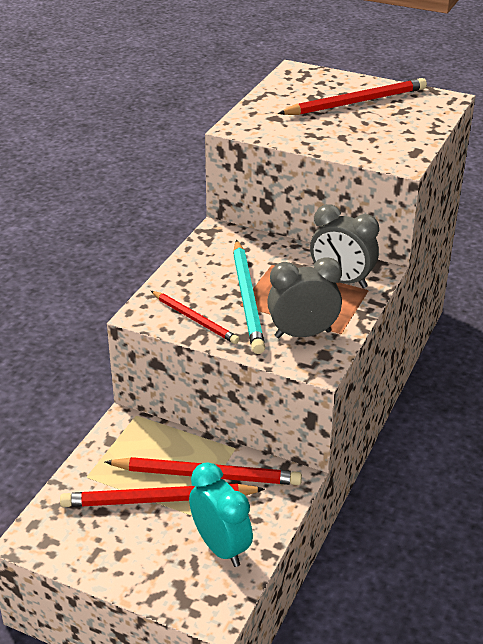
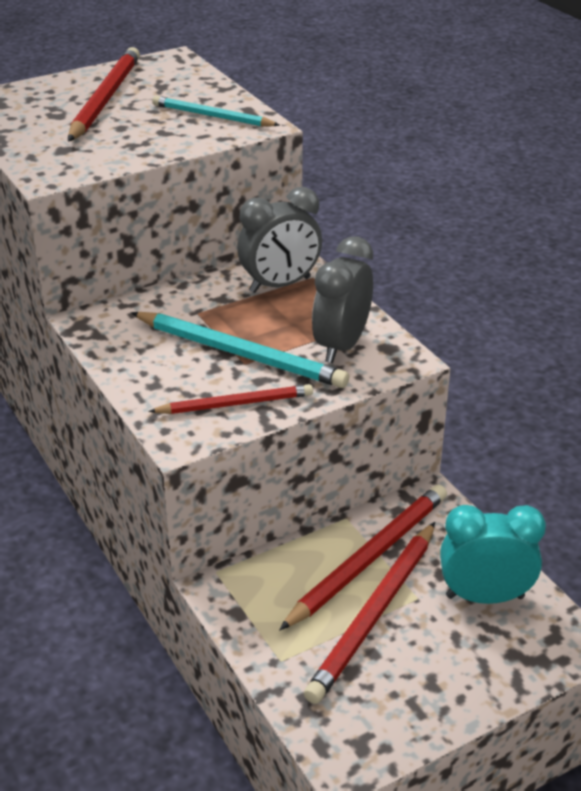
camera: 55 degrees left, 0 degrees up
none -> turquoise pencil [152,96,280,127]

